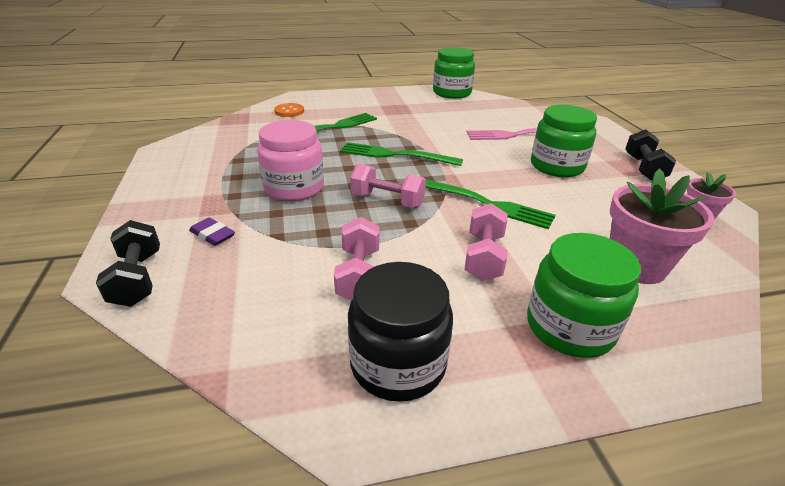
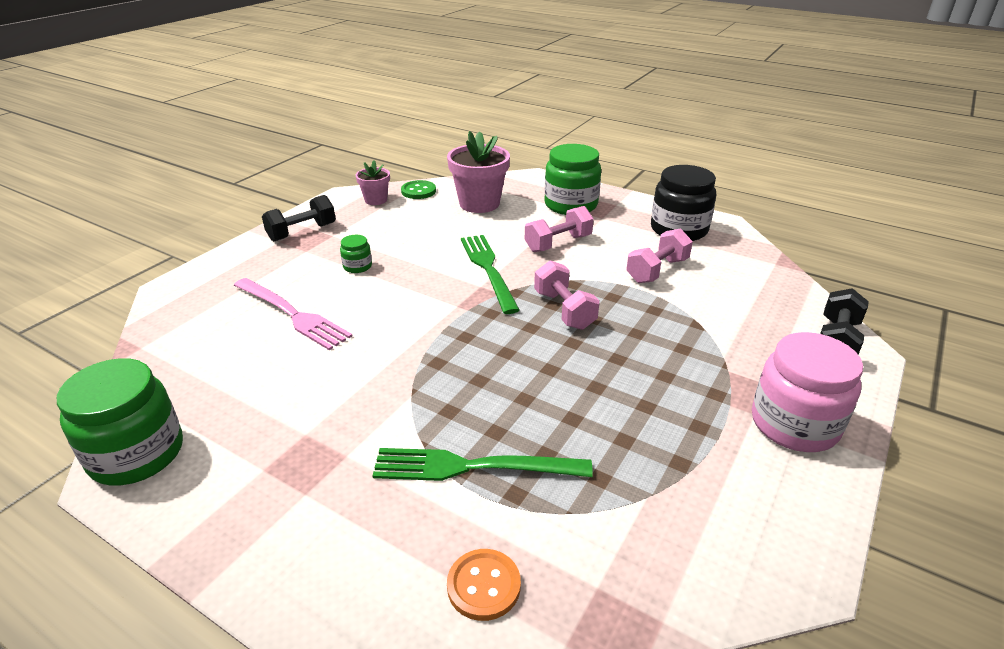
camera: 135 degrees left, 0 degrees up
purple eraser [189,218,235,246] -> none
pink jar [257,120,324,201] -> pink jar moved to [752,332,863,452]
green fork [340,142,463,166] -> none
green jar [531,105,597,177] -> green jar [340,235,372,273], size x0.46
none -> green button [401,180,436,199]

